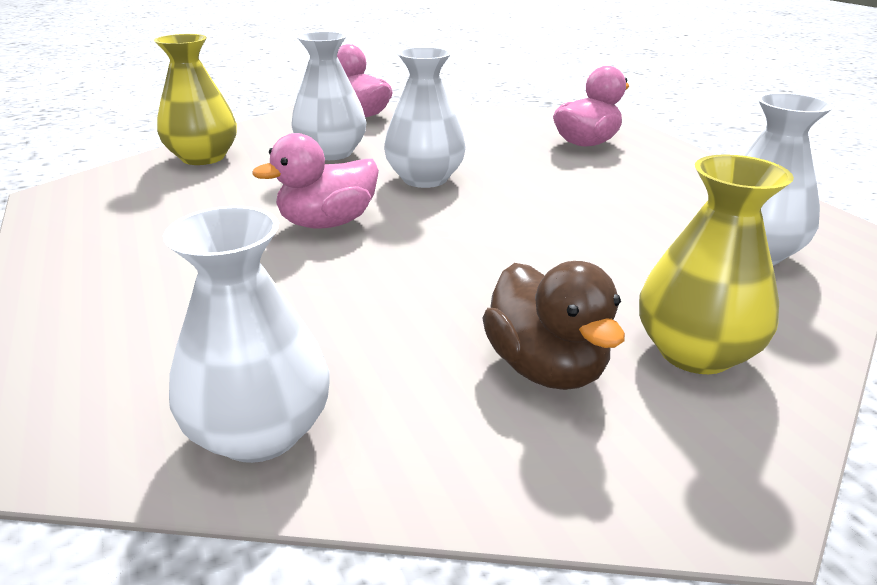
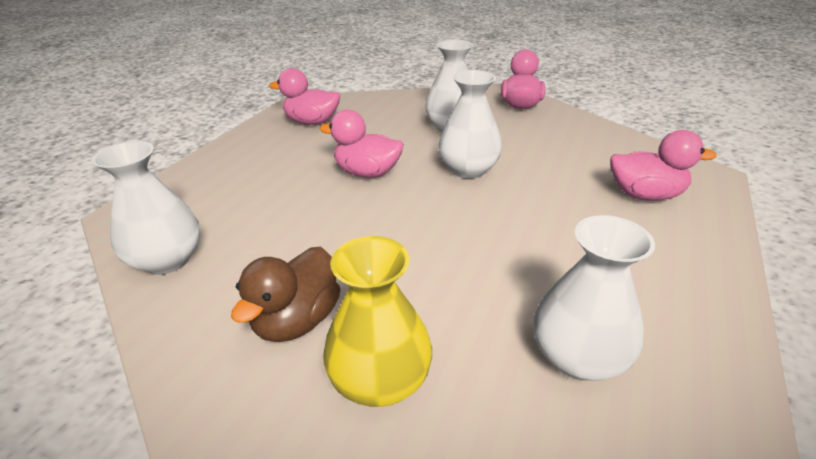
camera: 50 degrees right, 5 degrees up
yellow vase [154,34,237,165] -> none
none -> pink duck [269,68,340,125]

